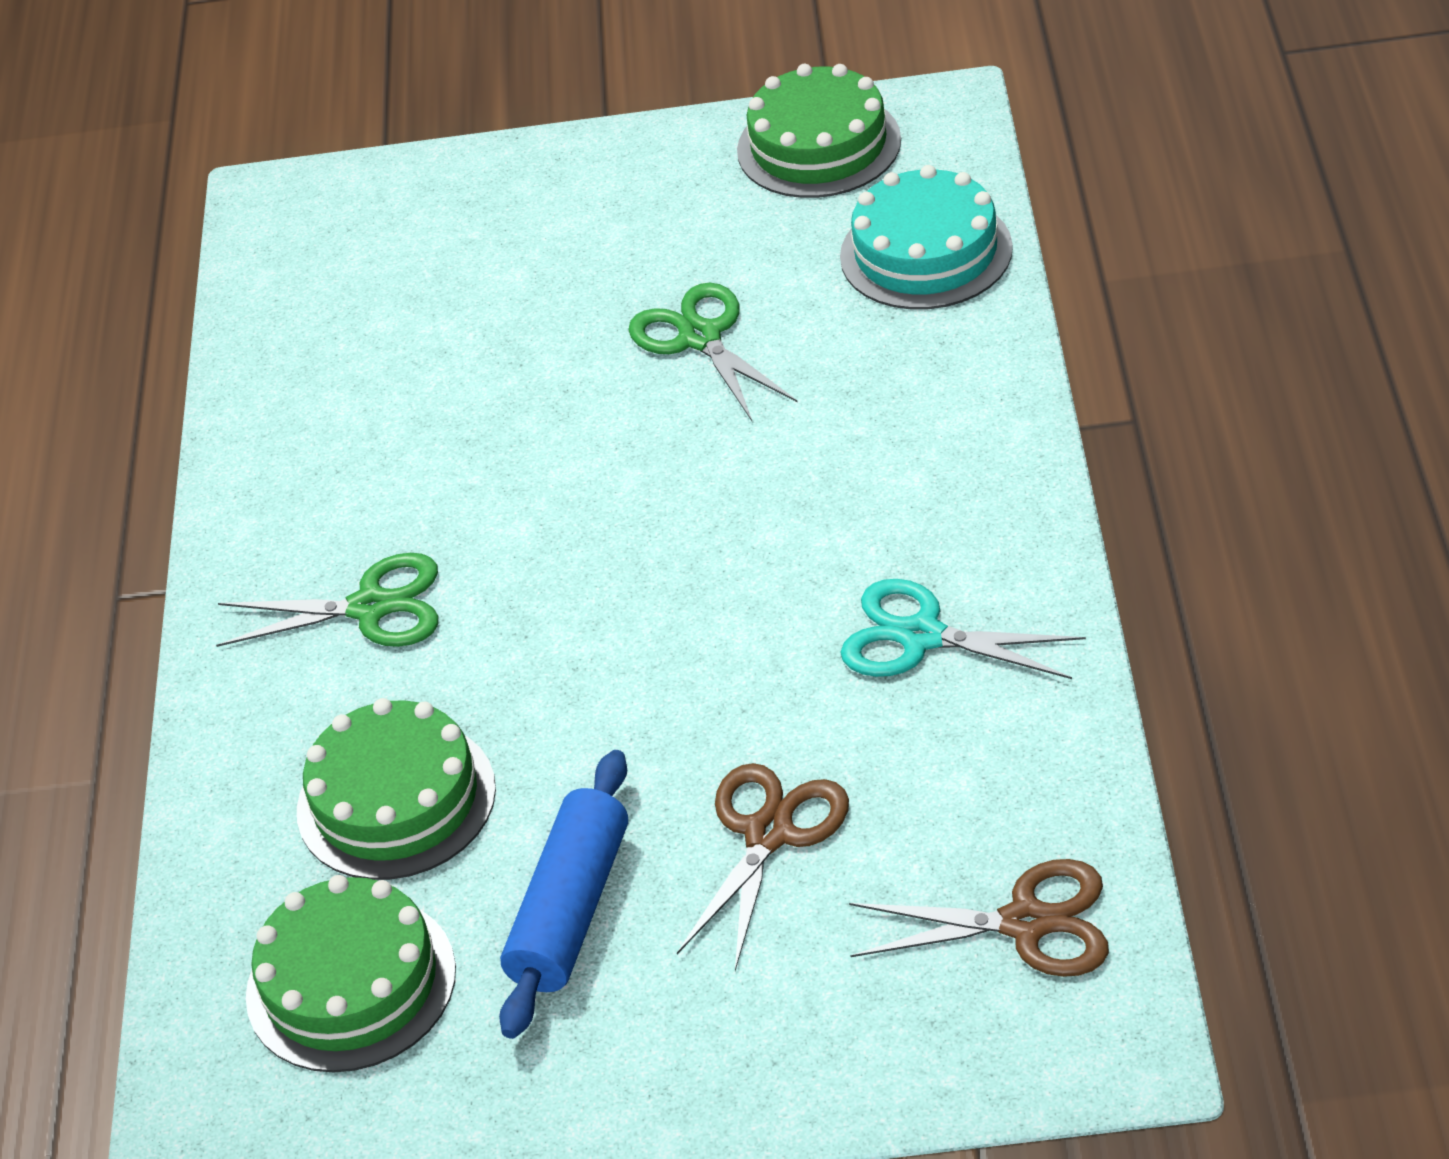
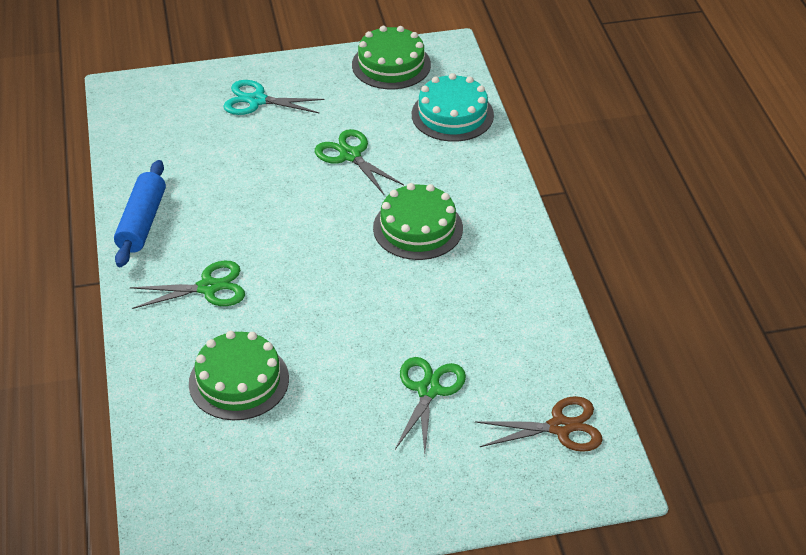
camera: 15 degrees left, 0 degrees up
green cake [246,875,456,1072] -> green cake moved to [373,183,463,260]
blue rolling pin [499,750,628,1039] -> blue rolling pin moved to [114,160,166,267]
brown scissors [677,763,849,971] -> green scissors [395,357,466,453]
turquoise scissors [840,579,1086,679] -> turquoise scissors moved to [223,80,325,115]

